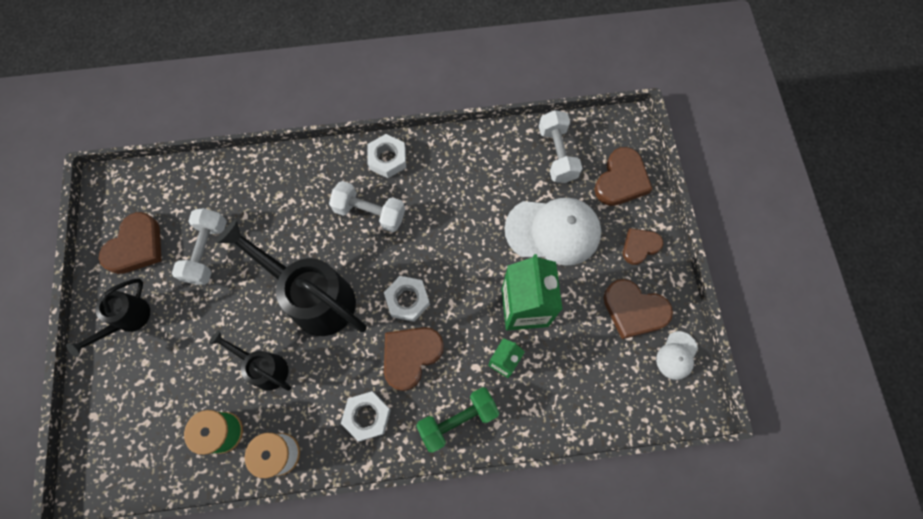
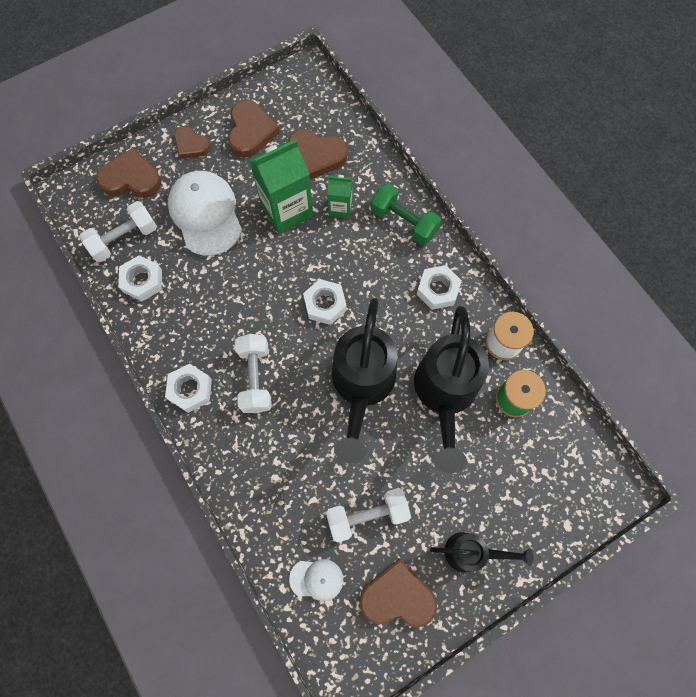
camera: 115 degrees left, 0 degrees up
black watering can [209,330,291,391] -> black watering can [414,306,489,473], size x1.83
brown heart [384,327,444,391] -> brown heart moved to [288,129,348,180]
white cap [656,331,698,380] -> white cap moved to [289,559,343,601]
none -> white nut [118,255,162,301]

